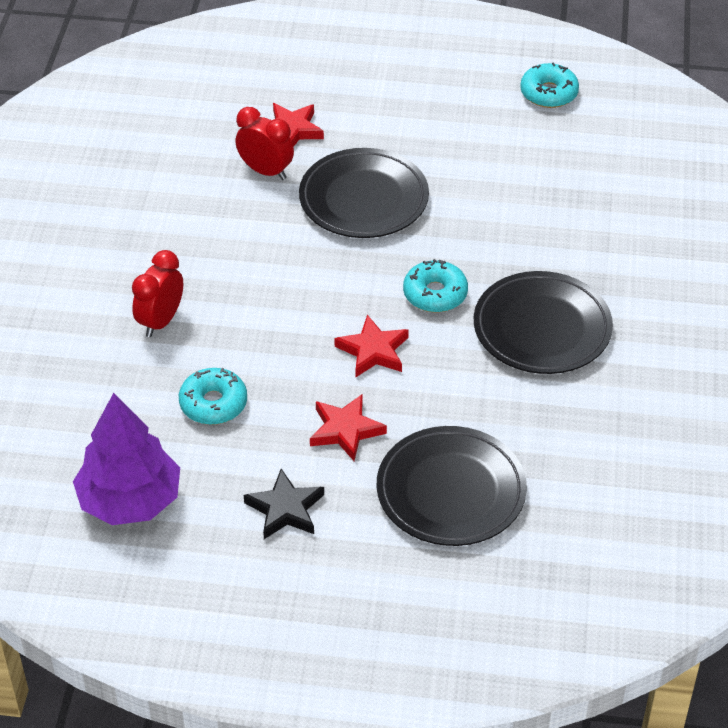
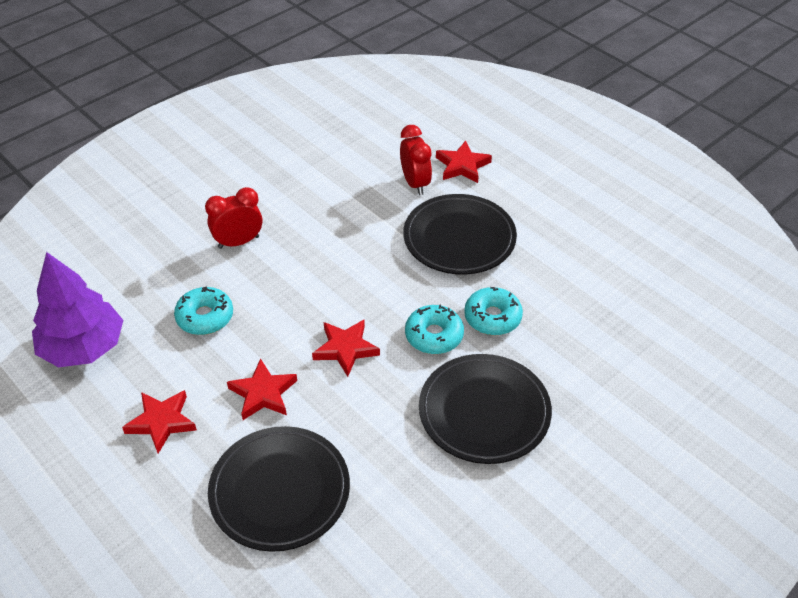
camera: 40 degrees right, 0 degrees up
black star [244,469,324,539] -> red star [122,390,197,453]
turquoise donut [520,62,579,108] -> turquoise donut moved to [464,287,523,335]

